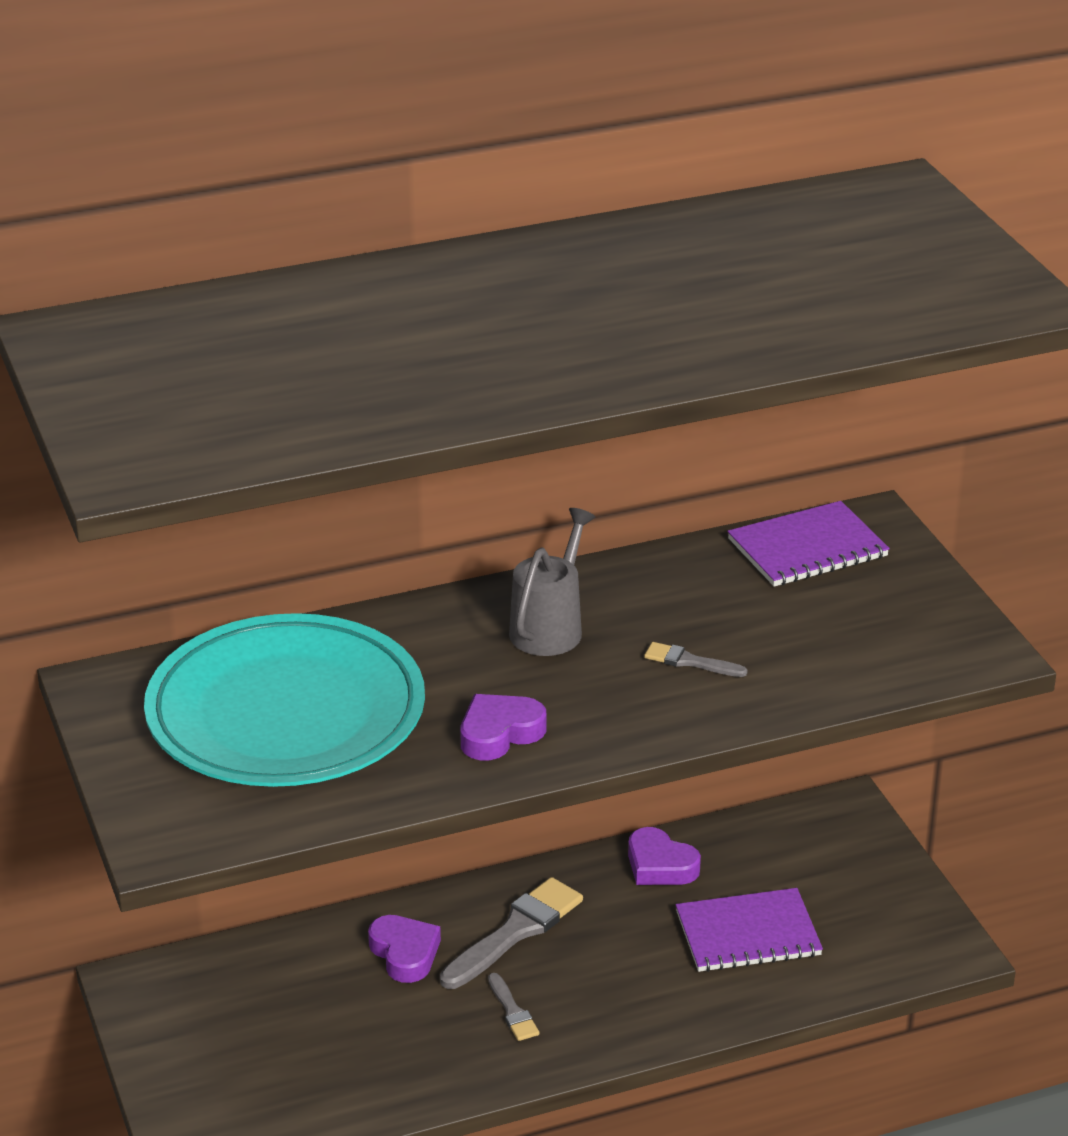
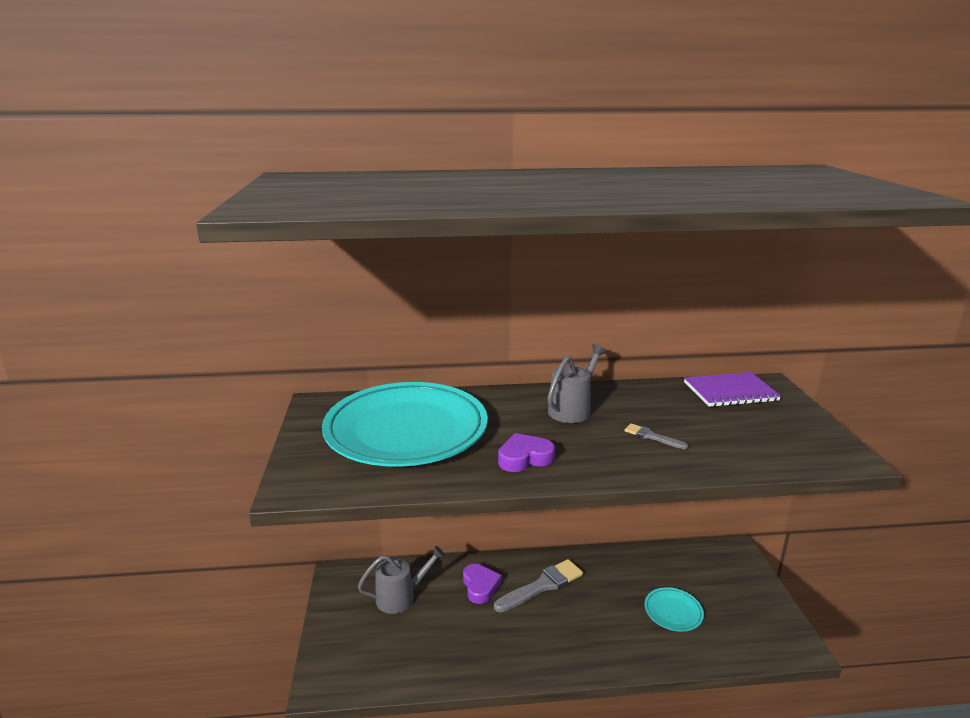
camera: 15 degrees right, 10 degrees down
grey brush [488,973,539,1041] -> none
purple heart [628,827,701,885] -> none
purple notebook [676,888,823,972] -> turquoise plate [644,587,704,632]
none -> grey watering can [358,546,445,614]

